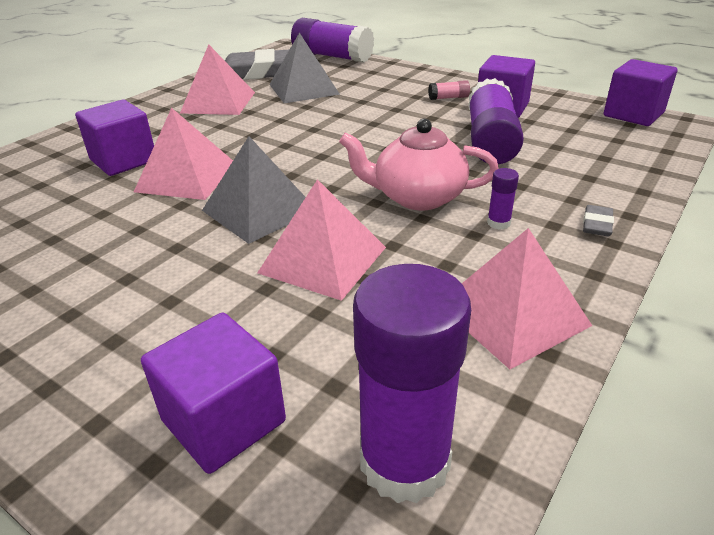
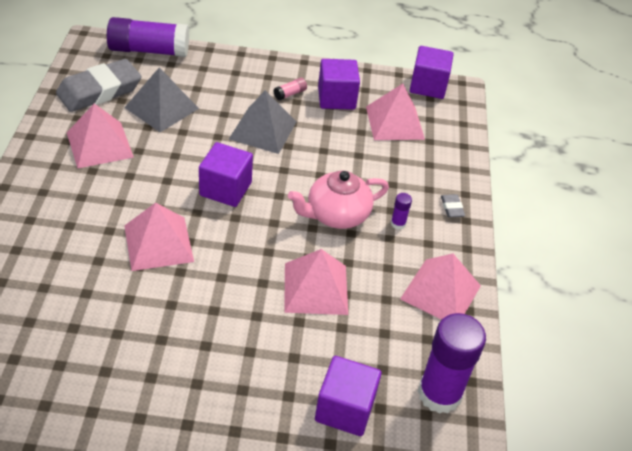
camera: 35 degrees left, 10 degrees up
purple cube [75,100,154,176] -> purple cube moved to [199,142,253,207]
grey pyramid [202,136,306,244] -> grey pyramid moved to [229,90,296,154]
purple glue stick [468,78,524,164] -> none
none -> pink pyramid [366,84,425,140]

